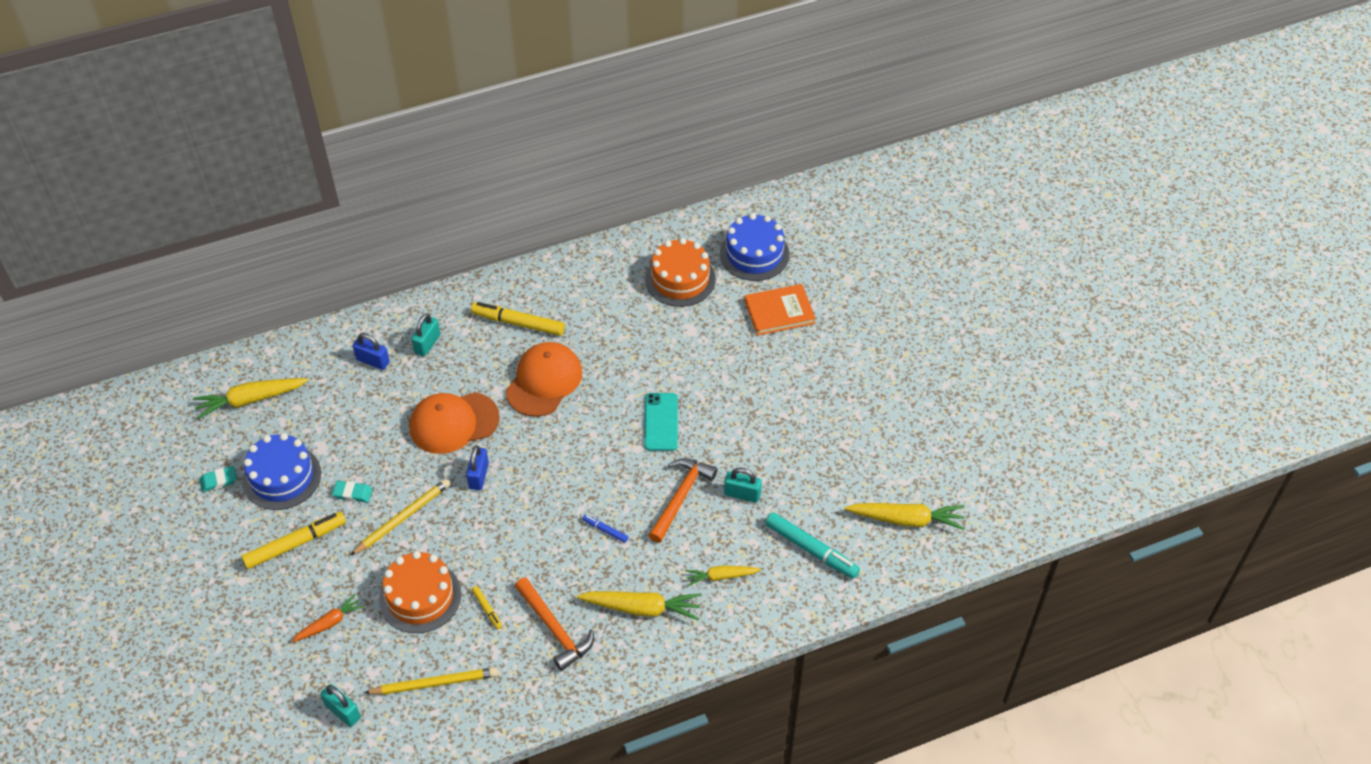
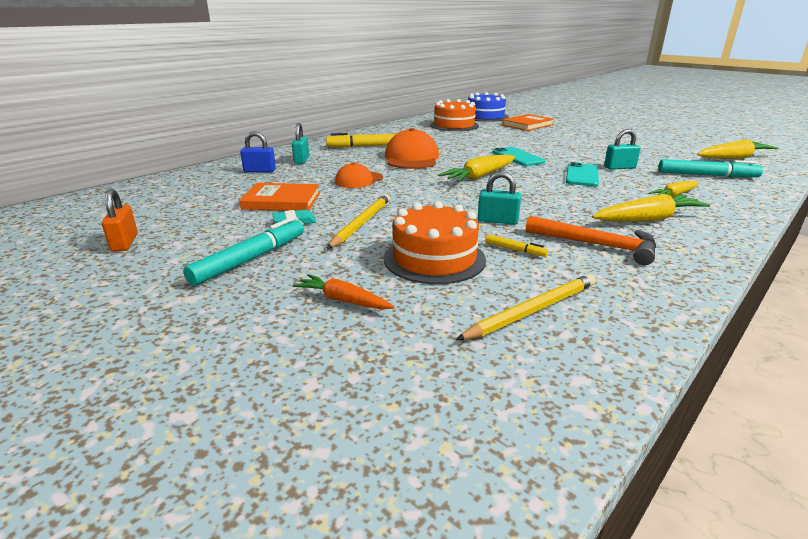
camera: 25 degrees left, 25 degrees down
yellow carrot [193,378,308,419] -> yellow carrot moved to [438,154,515,182]
turquoise eraser [199,466,237,492] -> orange padlock [102,189,138,252]
yellow marker [241,512,346,569] -> turquoise marker [183,217,304,286]
blue cake [243,433,321,510] -> none
orange carrot [292,594,364,642] -> orange carrot turned 90 degrees counterclockwise [292,274,394,309]
turquoise padlock [320,684,361,727] -> turquoise padlock moved to [478,171,521,225]
orange cap [409,392,500,454] -> orange cap [335,162,383,188], size x0.61
blue padlock [466,446,489,490] -> none
blue marker [583,515,628,543] -> none
orange hammer [648,458,718,543] -> turquoise phone [566,162,599,186]
none -> orange book [239,183,320,211]

